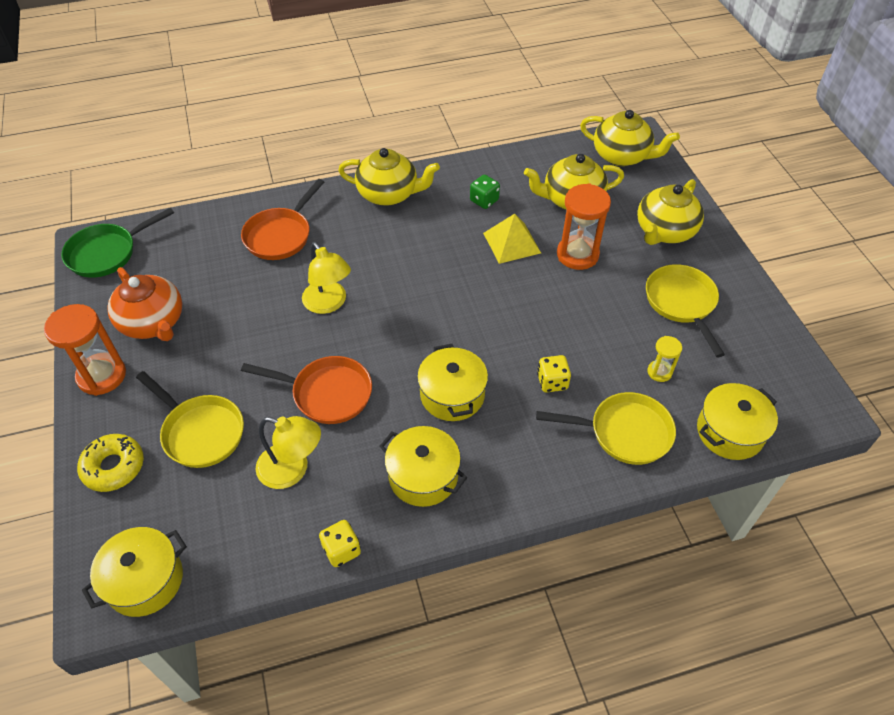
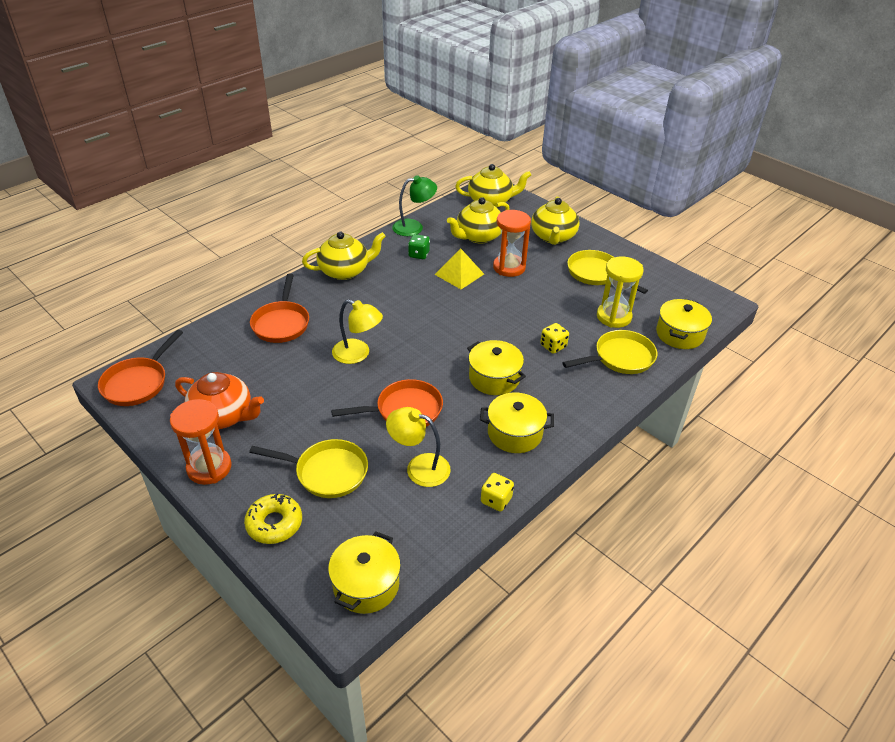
camera: 30 degrees left, 10 degrees down
green pan [61,208,174,278] -> orange pan [98,330,183,406]
yellow lamp [256,416,321,489] -> yellow lamp turned 150 degrees counterclockwise [386,407,451,487]
yellow hourglass [647,336,682,382] -> yellow hourglass [597,257,644,328], size x1.92
none -> green lamp [392,175,437,236]

